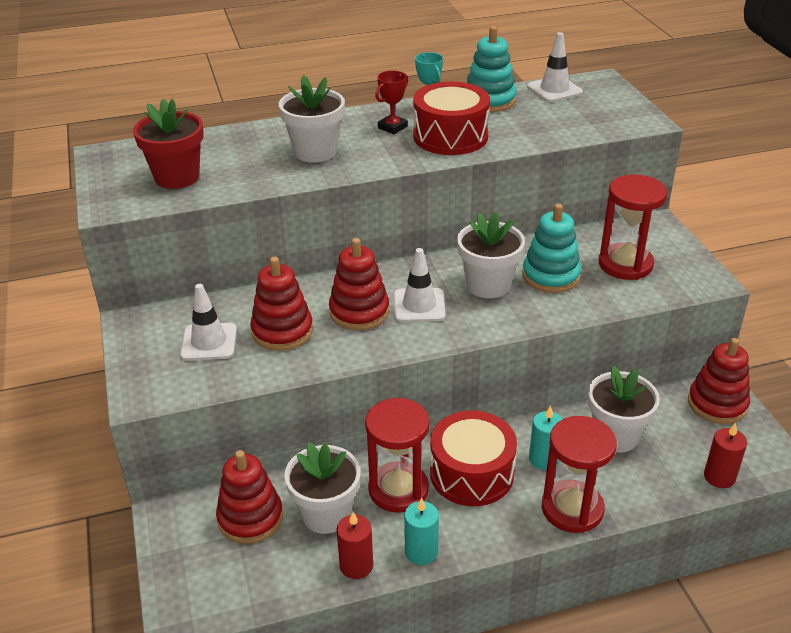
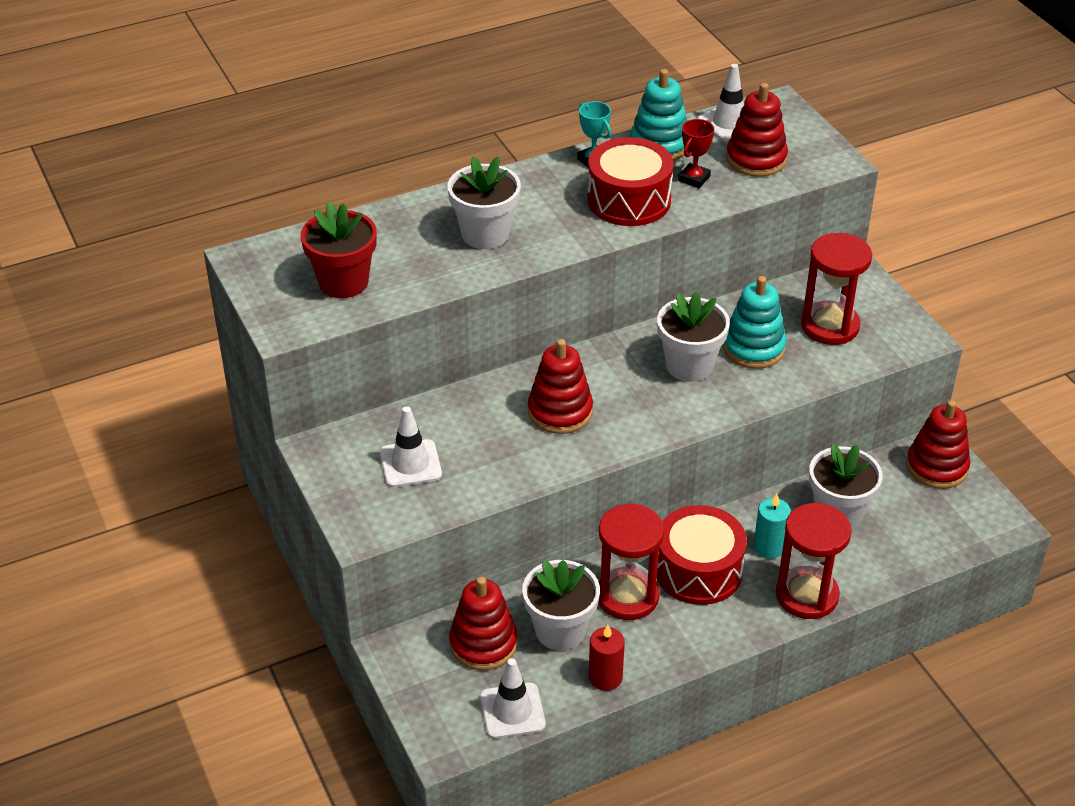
camera: 10 degrees left, 5 degrees up
red stacking toy [250,257,313,351] -> red stacking toy moved to [726,83,788,177]
red trophy [375,70,408,134] -> red trophy moved to [678,119,714,188]
white traffic cone [394,248,446,322] -> white traffic cone moved to [480,658,546,739]
turquoise candle [404,498,439,565] -> none
red candle [704,423,747,488] -> none

